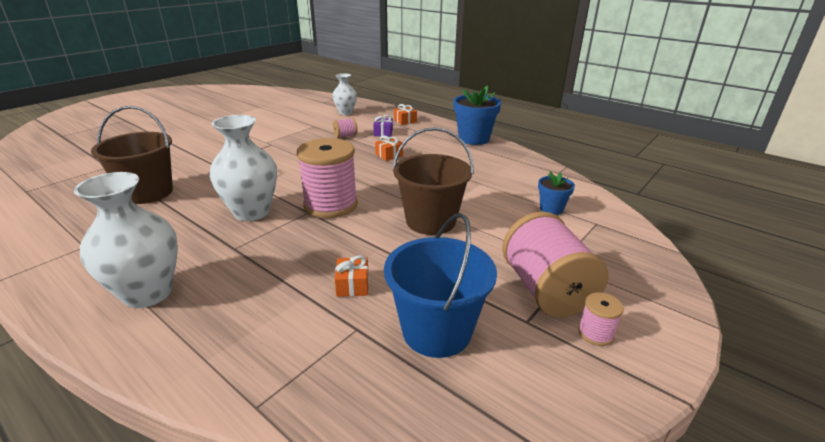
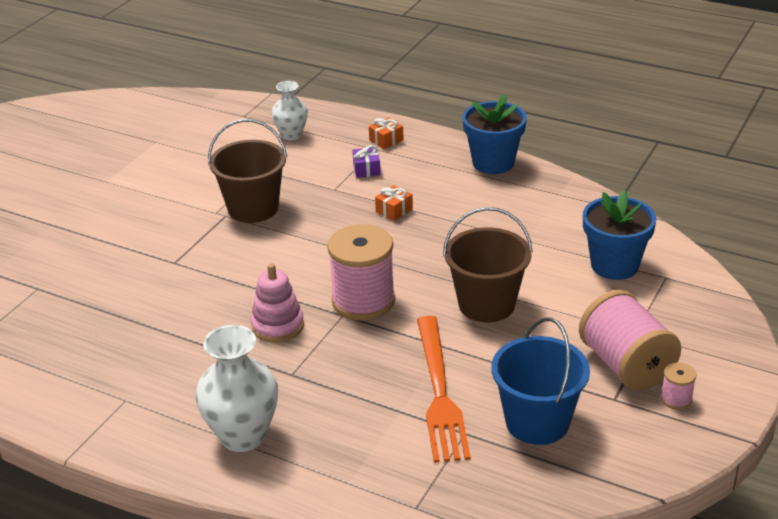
camera: 10 degrees left, 5 degrees up
brown bucket [91,106,173,204] -> brown bucket moved to [208,119,287,223]
white vase [210,115,277,221] -> pink stacking toy [251,263,304,343]
pink spool [333,118,357,138] -> none
orange gift [335,256,369,297] -> orange fork [417,316,471,463]
blue flower pot [538,171,575,215] -> blue flower pot [583,191,657,280], size x1.80

